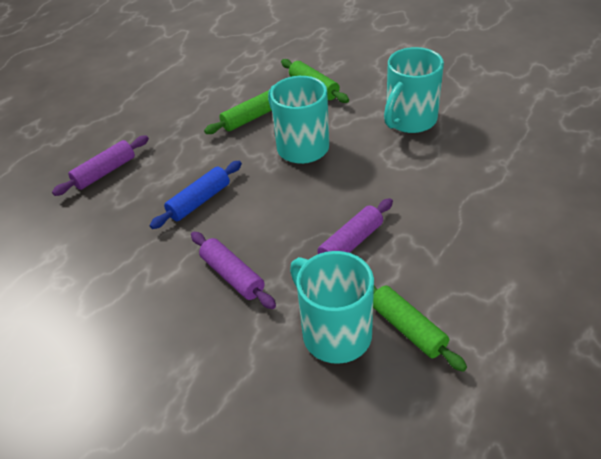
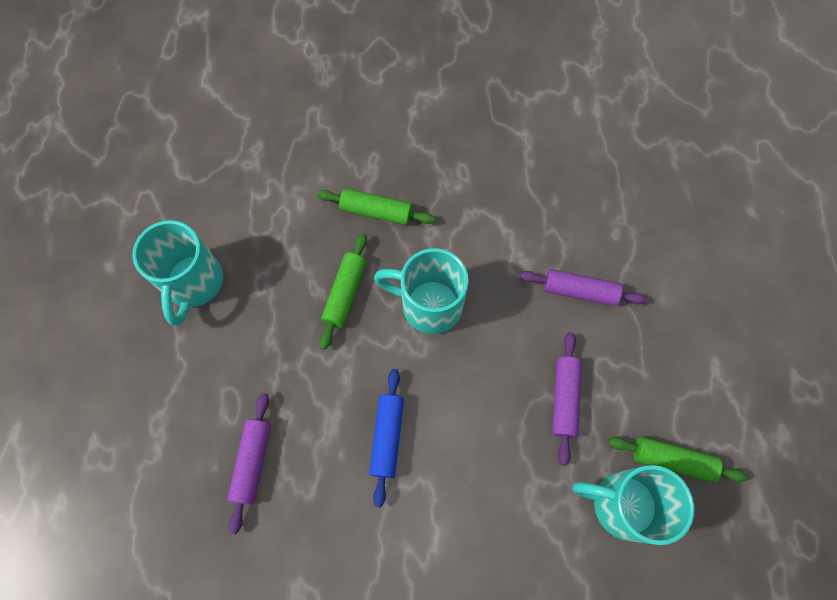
camera: 40 degrees left, 25 degrees up
purple rolling pin [191,232,276,309] -> purple rolling pin moved to [520,269,647,306]
turquoise mug [384,47,444,133] -> turquoise mug moved to [133,220,223,326]

